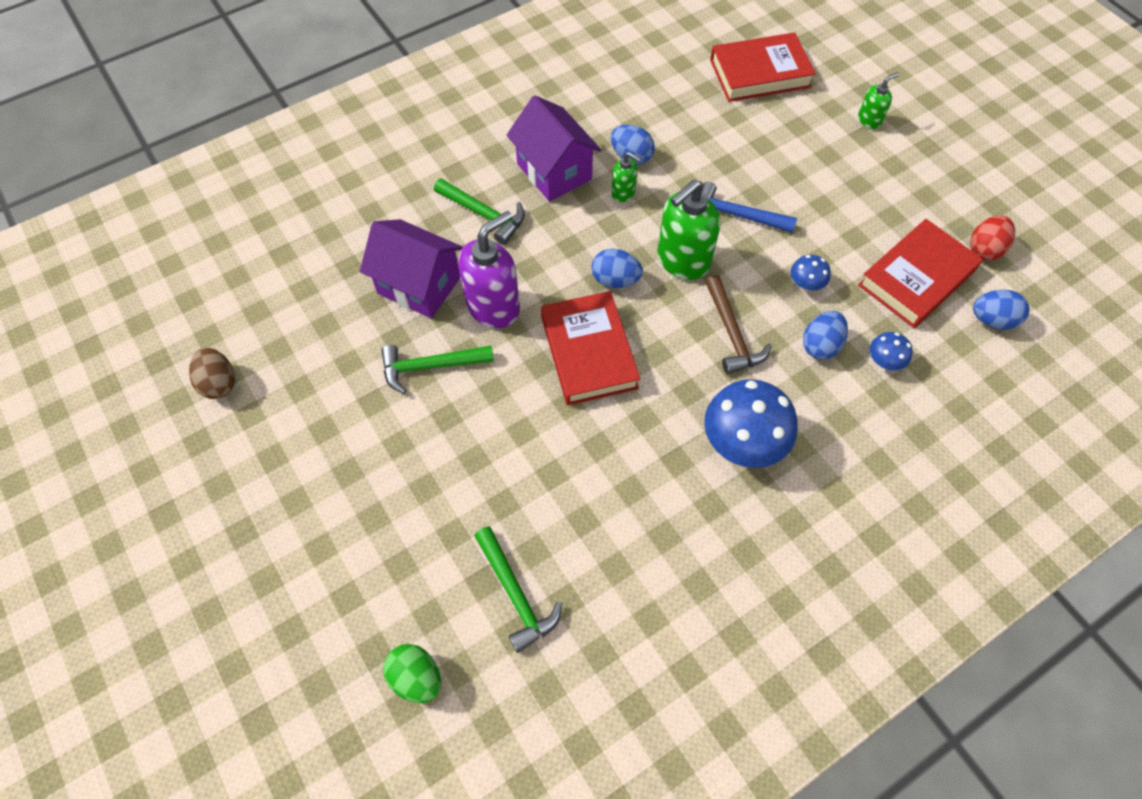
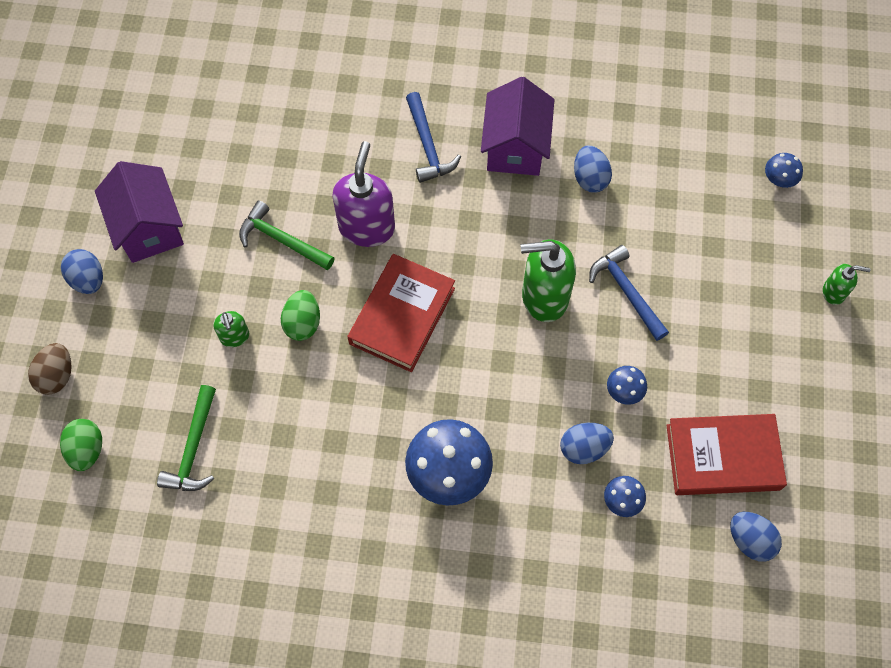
camera: 40 degrees right, 5 degrees up
brown egg [189,348,235,399] -> brown egg moved to [28,343,72,395]
purple house [360,219,463,318] -> purple house moved to [95,161,184,263]
green hammer [434,178,525,245] -> blue hammer [406,92,461,183]
purple soap dispenser [458,211,520,328] -> purple soap dispenser turned 75 degrees counterclockwise [332,141,395,247]
blue egg [591,249,643,288] -> blue egg moved to [61,249,103,294]
green soap dispenser [611,152,641,202] -> green soap dispenser moved to [213,311,249,347]
brown hammer [705,275,772,374] -> none
red book [710,32,816,102] -> blue mushroom [765,153,803,188]
red egg [970,215,1015,260] -> none
none -> green egg [281,290,320,341]

